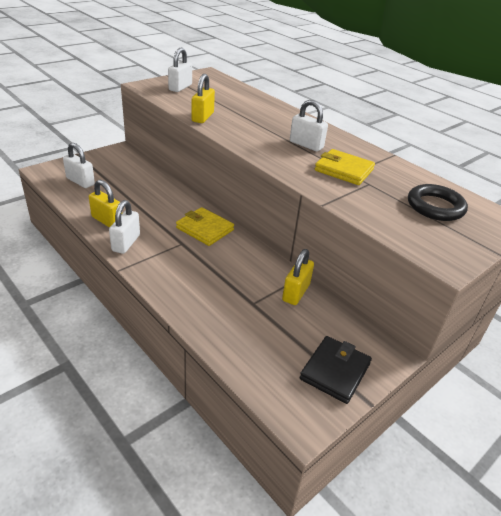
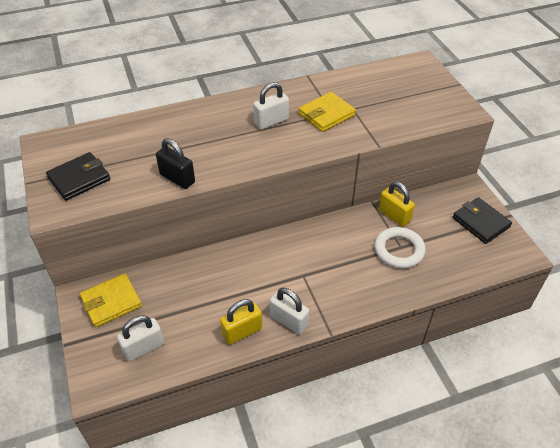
camera: 65 degrees left, 10 degrees up
white padlock [168,48,192,92] -> black wallet [46,152,110,201]
yellow wallet [176,207,234,246] -> yellow wallet moved to [80,273,142,328]
yellow padlock [191,74,215,123] -> black padlock [156,138,195,189]
black ring [408,184,468,221] -> none
none -> white ring [375,227,426,268]

